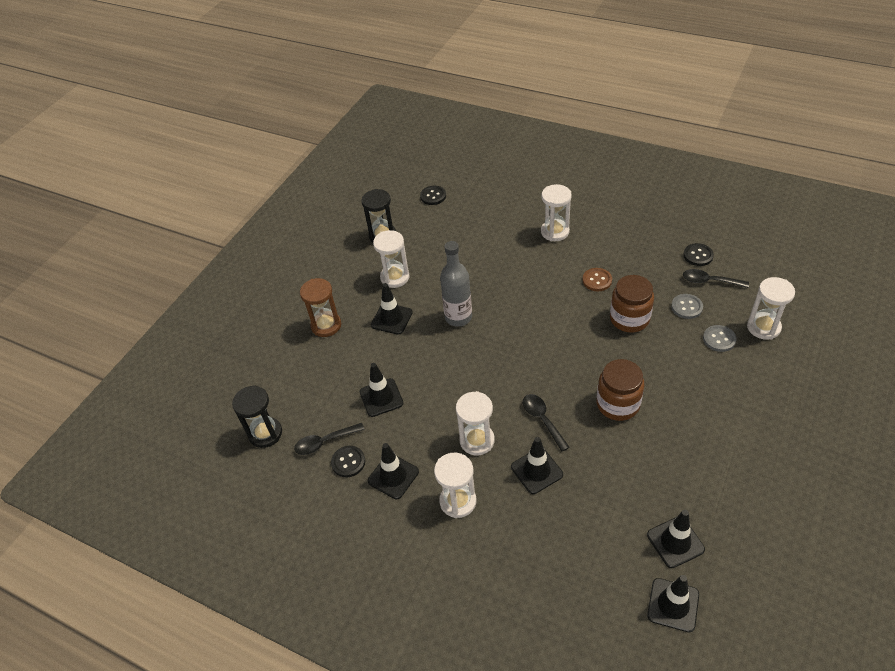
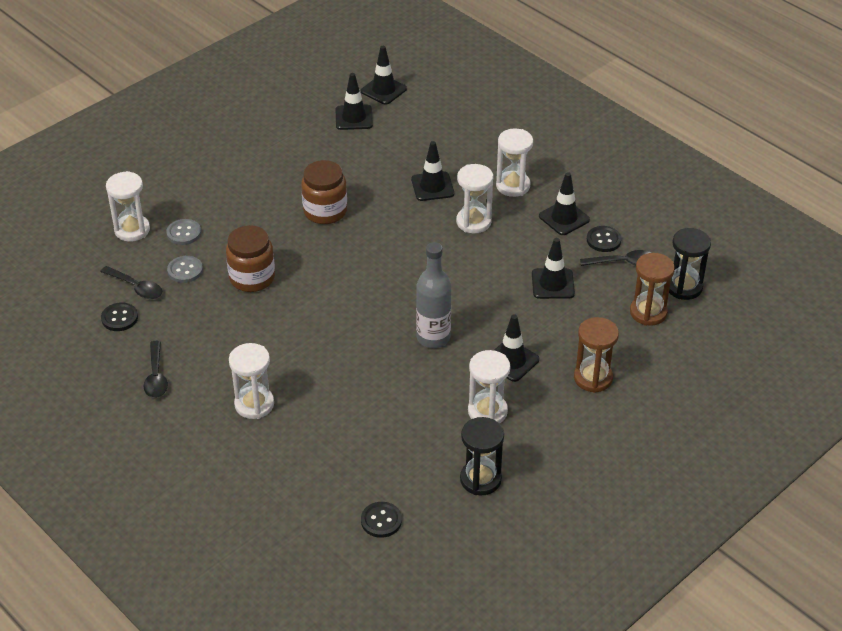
camera: 165 degrees left, 5 degrees down
black spoon [523,394,570,452] -> black spoon moved to [143,341,168,398]
brown button [582,268,612,291] -> none
none -> brown hourglass [630,253,675,326]

